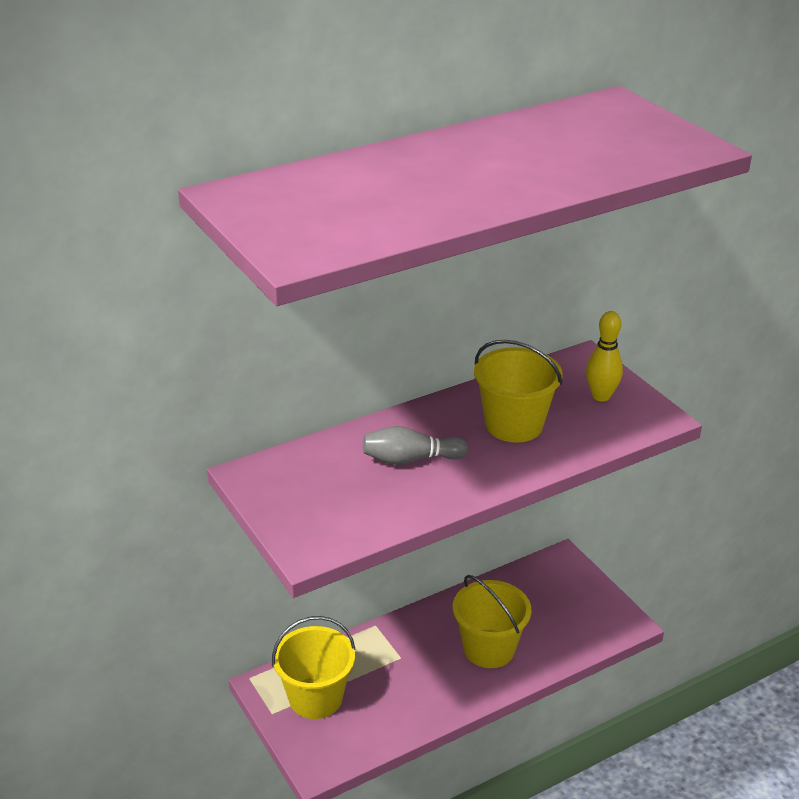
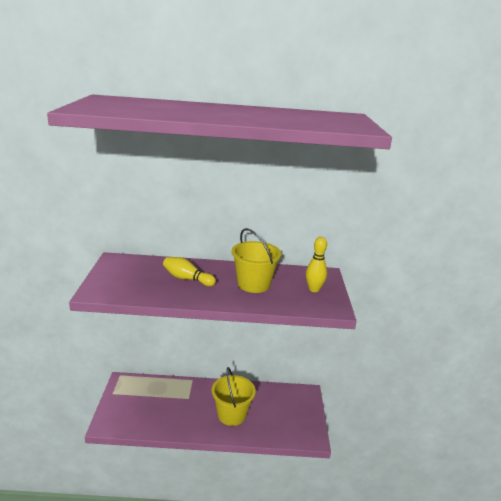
camera: 30 degrees right, 10 degrees down
yellow bucket [272,616,356,719] -> none
grey bowling pin [363,426,469,465] -> yellow bowling pin [163,257,216,287]

